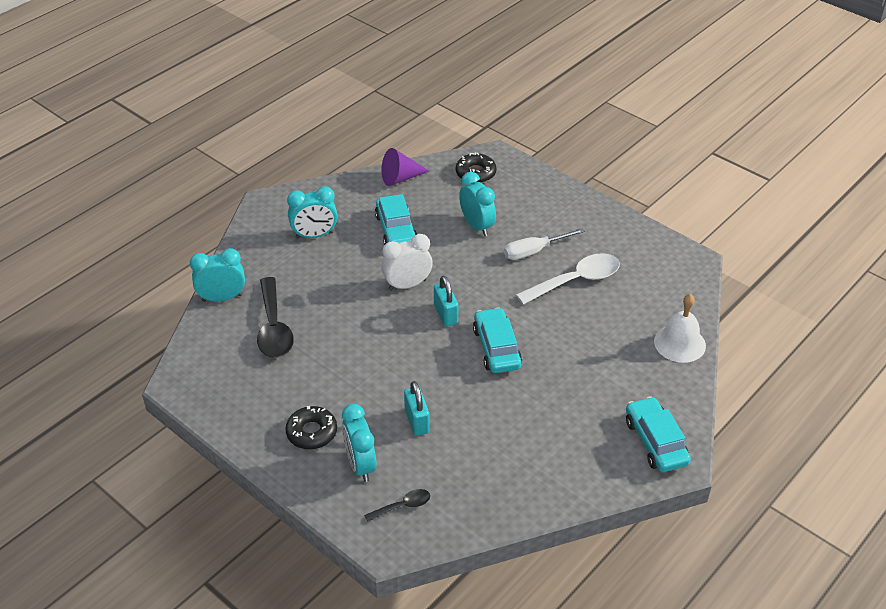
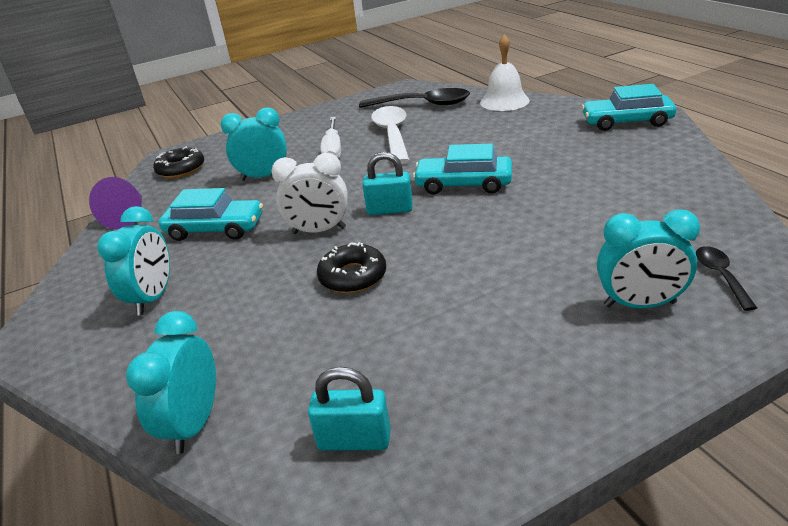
camera: 65 degrees left, 10 degrees down
black spoon [257,277,294,358] -> black spoon moved to [359,88,470,108]
black donut [285,406,337,449] -> black donut moved to [317,242,386,293]
white clock [381,234,433,291] -> white clock turned 90 degrees counterclockwise [272,153,348,234]
turquoise padlock [404,381,430,436] -> turquoise padlock moved to [308,367,391,451]

